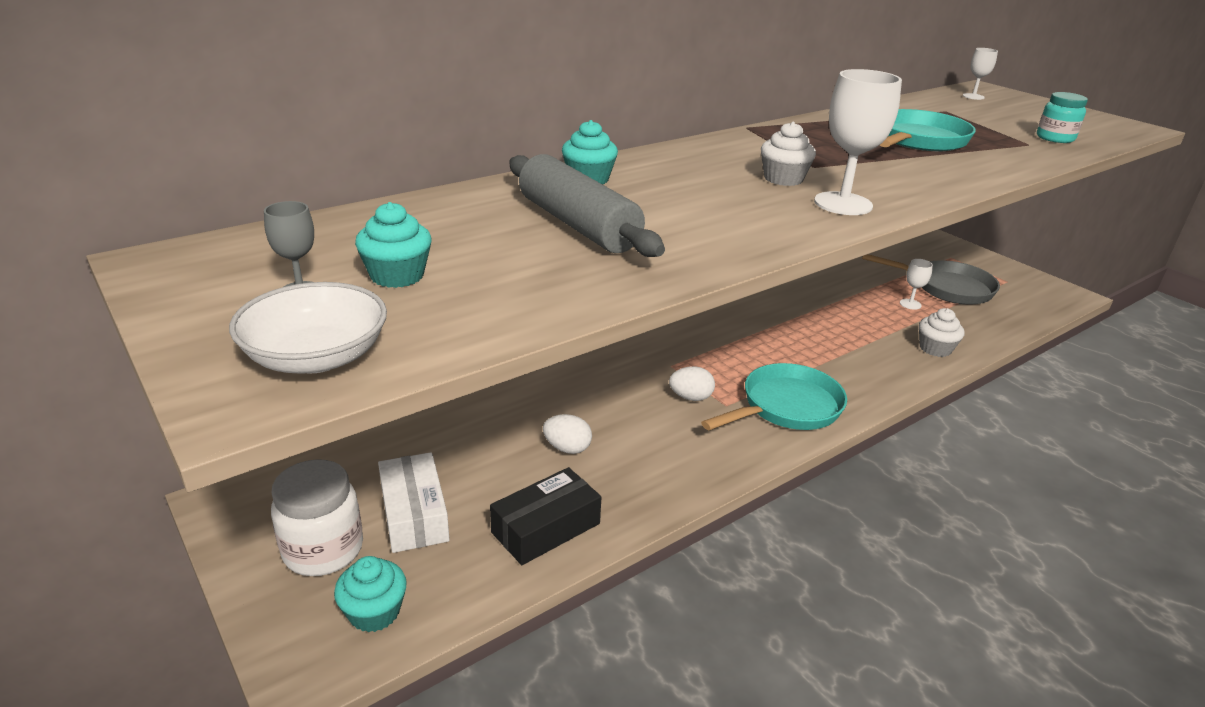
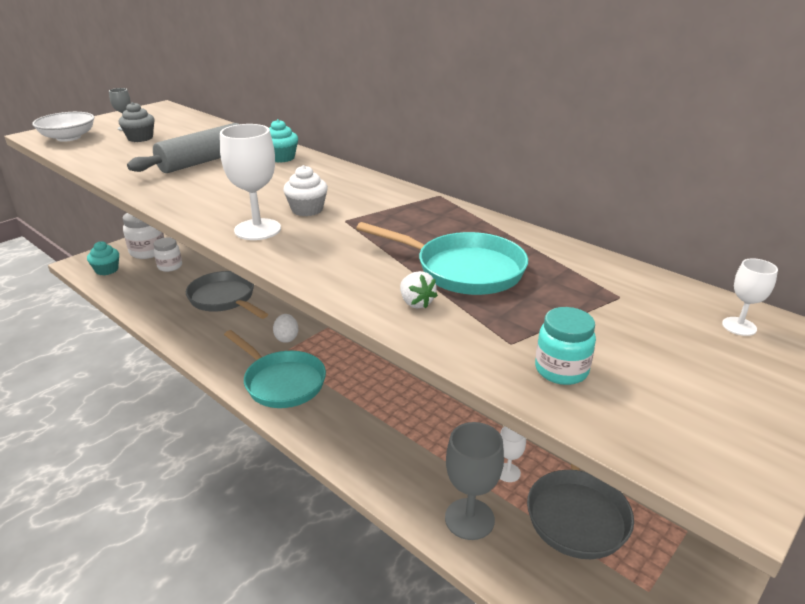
camera: 80 degrees right, 0 degrees up
turquoise cupcake [355,202,432,288] -> grey cupcake [119,102,154,142]
white box [378,452,450,553] -> white jar [154,237,182,272]
black box [490,467,601,565] -> none
white egg [543,414,592,454] -> grey pan [186,271,268,319]
white cupcake [919,308,964,357] -> none
none -> white strawberry [400,271,438,309]
none -> grey goblet [445,422,504,540]

